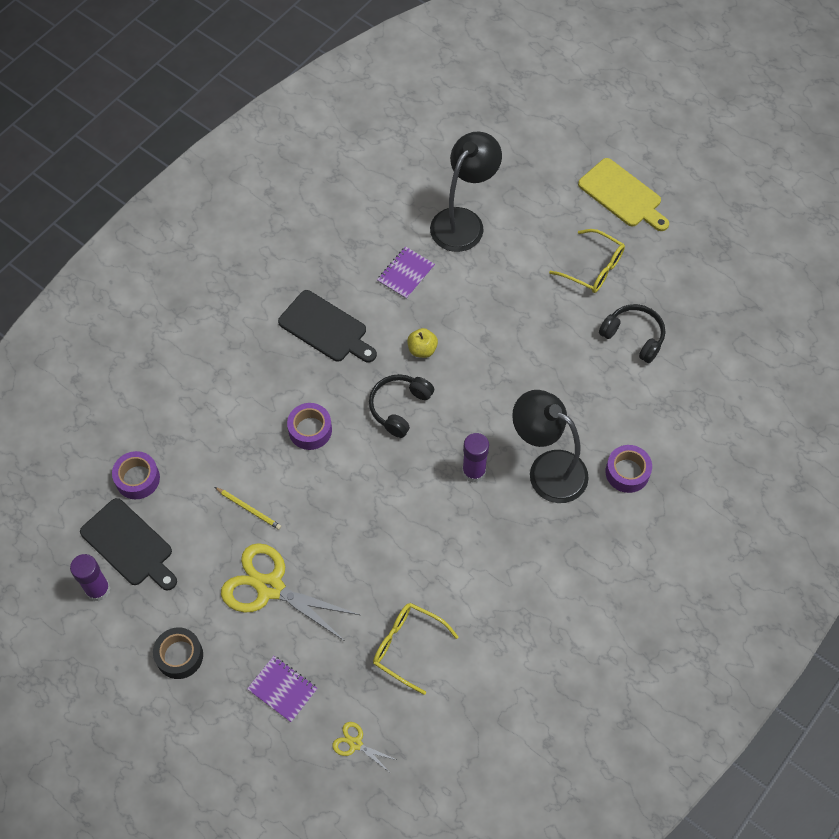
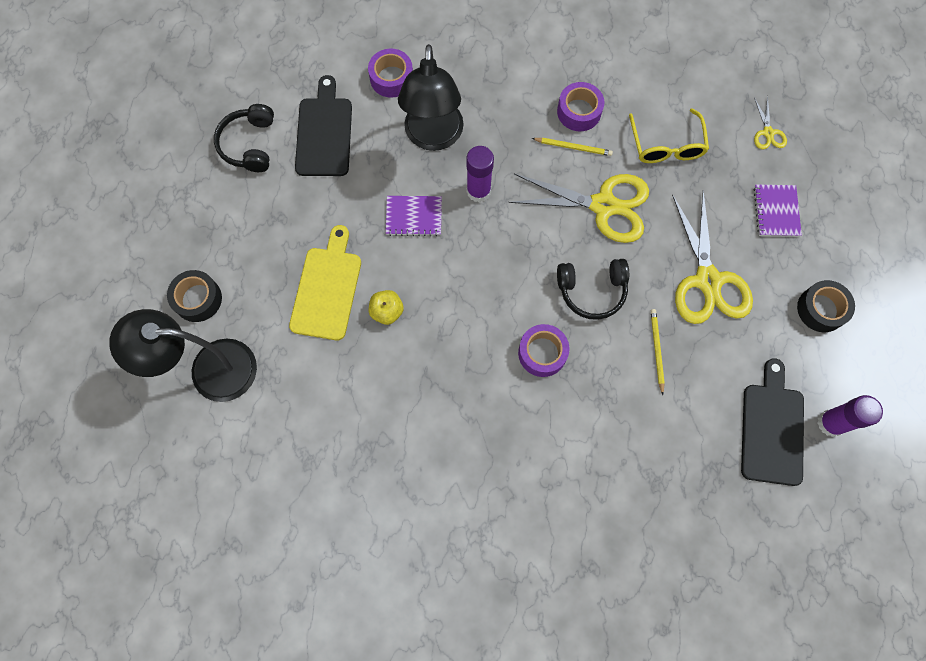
camera: 125 degrees left, 10 degrees up
purple tape [112,451,160,499] -> purple tape moved to [557,82,604,131]
black cutting board [278,290,377,362] -> black cutting board moved to [295,75,352,176]
black headphones [369,374,434,438] -> black headphones moved to [557,259,629,320]
purple notebook [377,246,435,299] -> purple notebook moved to [385,196,442,236]
yellow glasses [549,229,625,293] -> none
yellow cutting board [578,158,669,231] -> yellow cutting board moved to [289,225,361,340]
none -> black tape [167,270,222,322]
none -> yellow scissors [508,174,649,243]
none -> yellow pencil [532,138,613,156]

